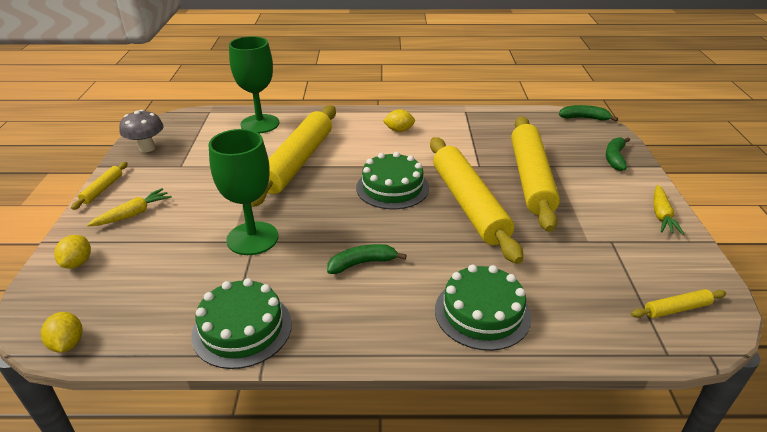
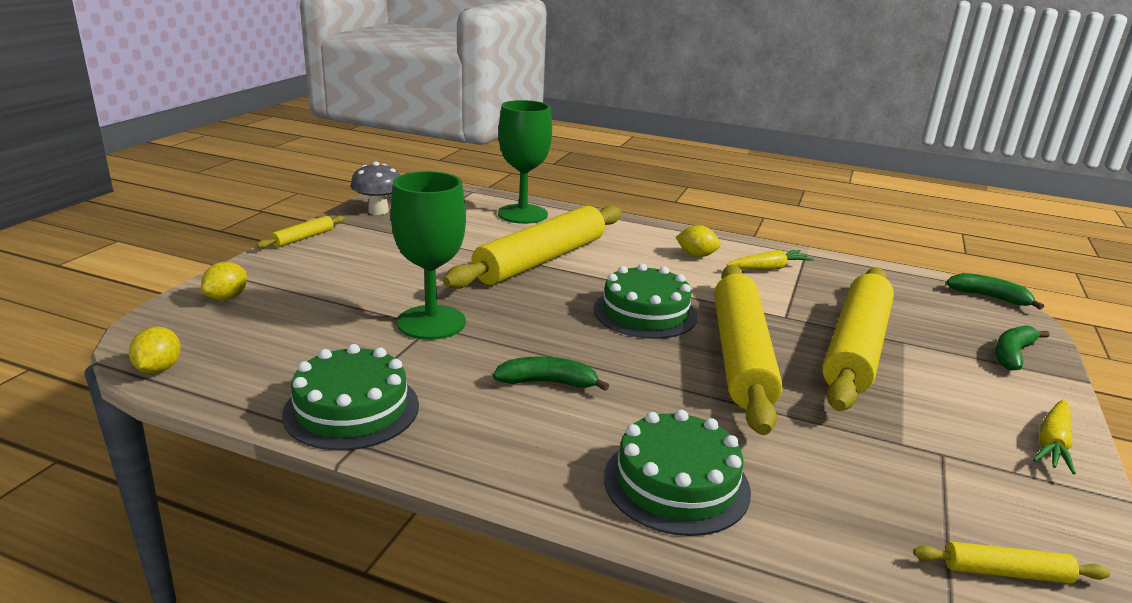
camera: 20 degrees right, 10 degrees down
yellow carrot [87,188,172,226] -> yellow carrot moved to [726,249,814,270]

